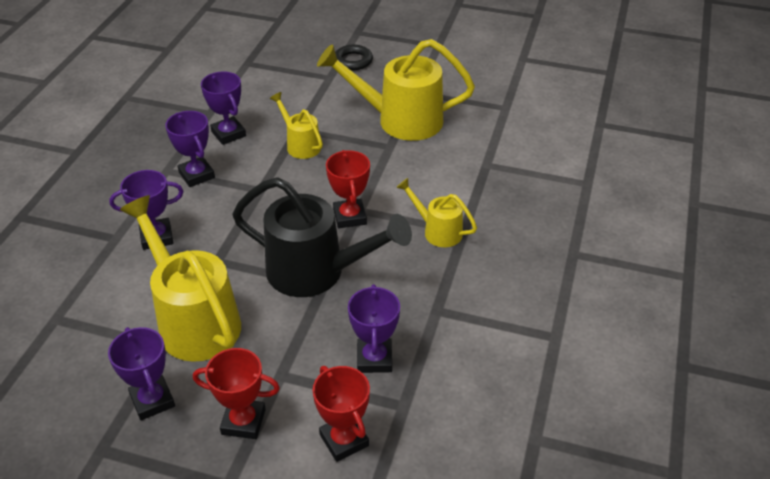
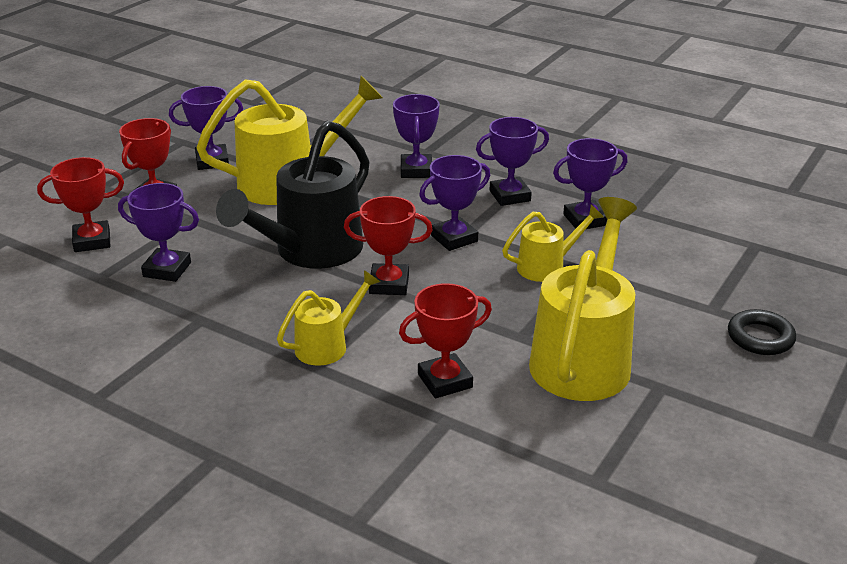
camera: 105 degrees right, 10 degrees down
none -> red trophy [399,283,492,398]
none -> purple trophy [419,155,490,251]

